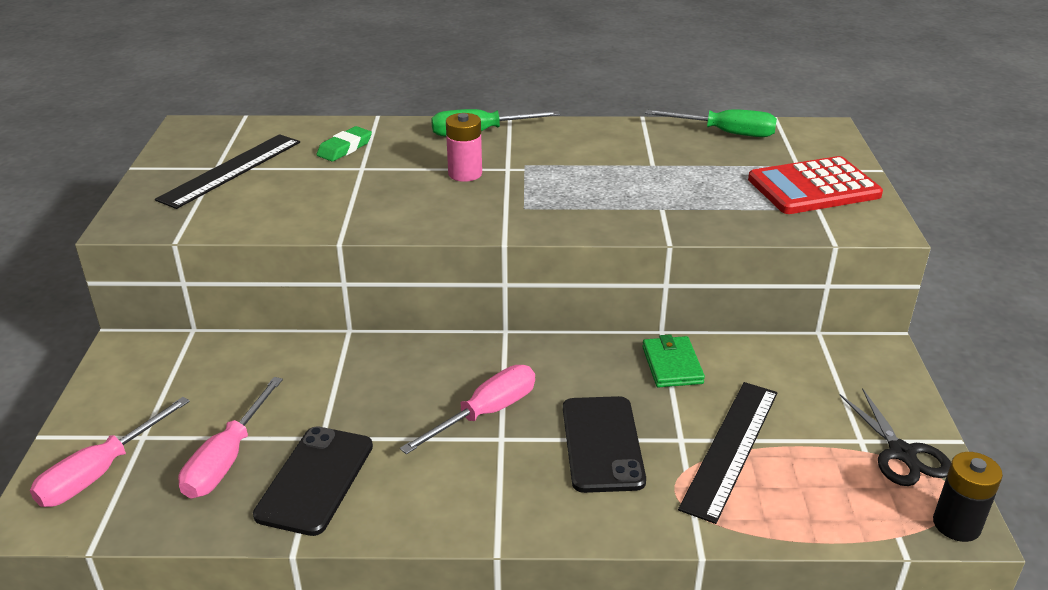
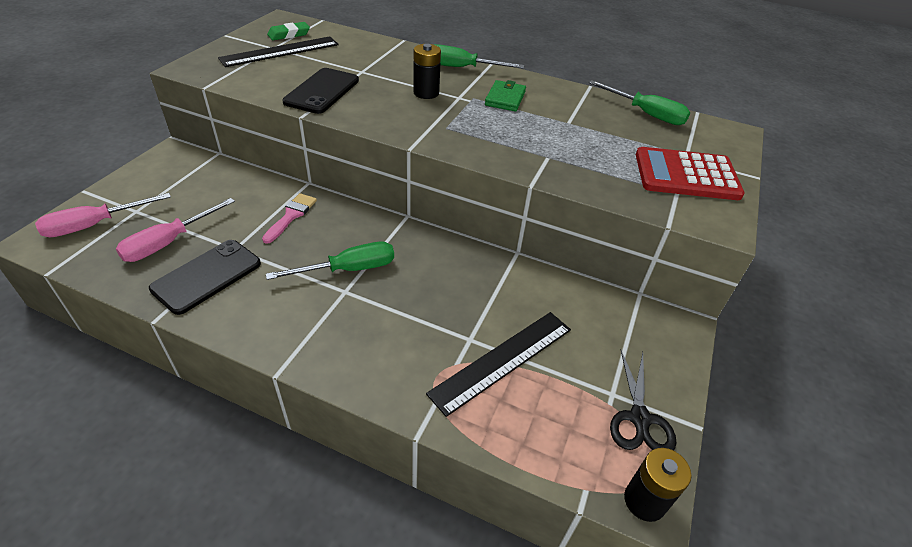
camera: 20 degrees right, 10 degrees up
green eraser [316,126,372,162] -> green eraser moved to [267,22,310,40]
pink screwdriver [400,365,535,454] -> green screwdriver [266,242,394,280]
pink battery [446,113,482,182] -> black battery [413,44,441,99]
black phone [563,396,646,493] -> black phone moved to [282,68,359,114]
green wallet [642,334,705,387] -> green wallet moved to [485,80,526,112]
none -> pink brush [262,193,317,244]

